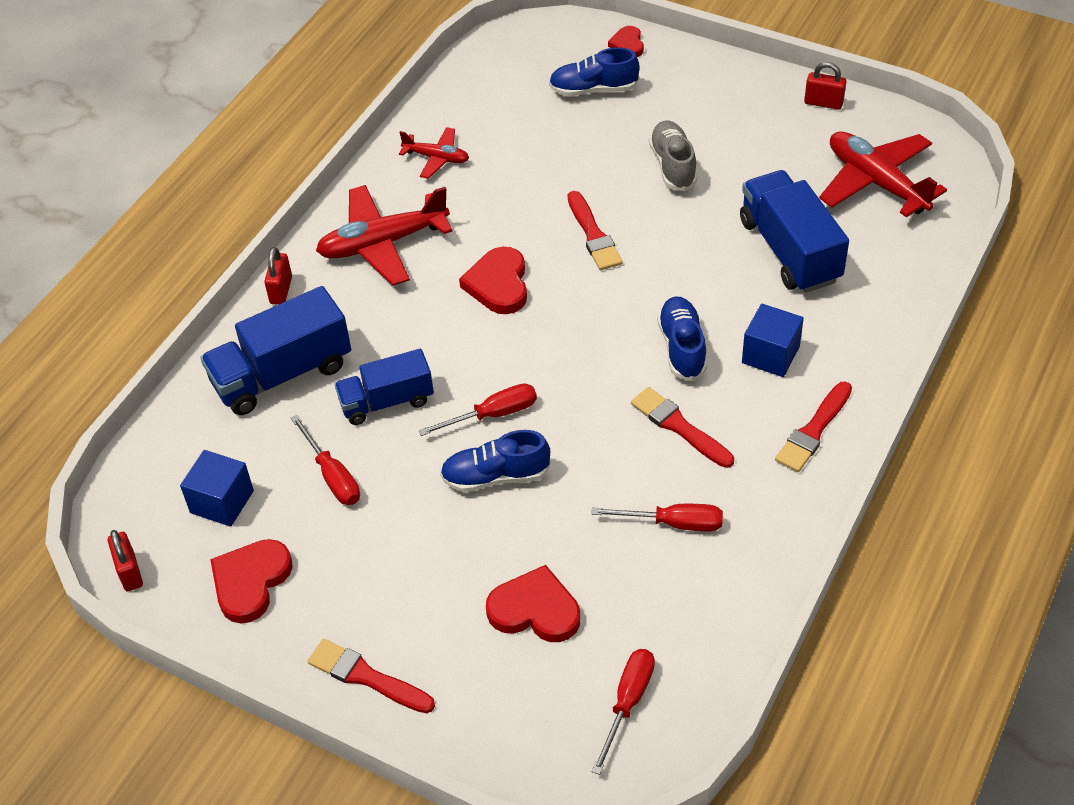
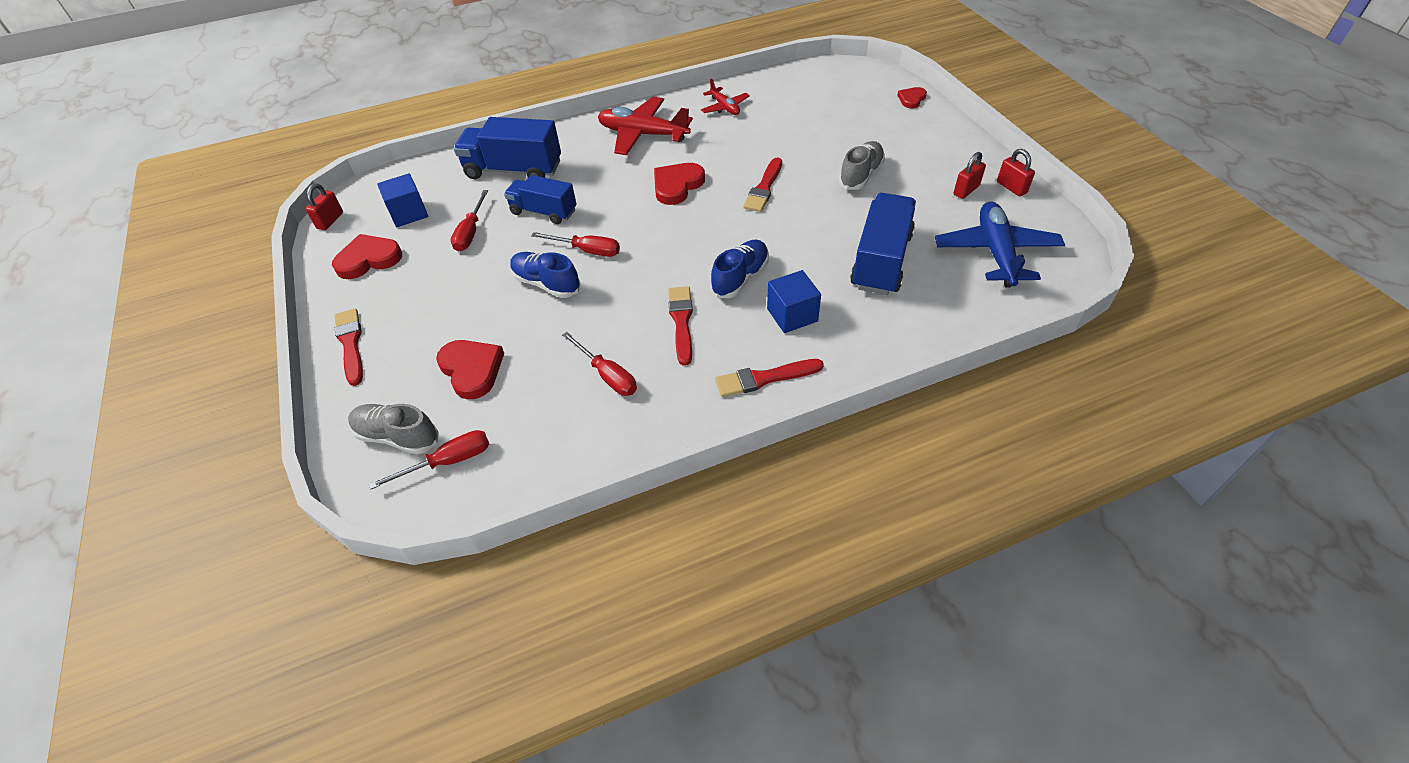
camera: 40 degrees right, 0 degrees up
red padlock [264,247,292,304] -> red padlock moved to [954,152,986,199]
blue shoe [549,47,639,96] -> none
red plane [819,132,947,218] -> blue plane [935,201,1065,287]
none -> grey shoe [348,404,439,454]

